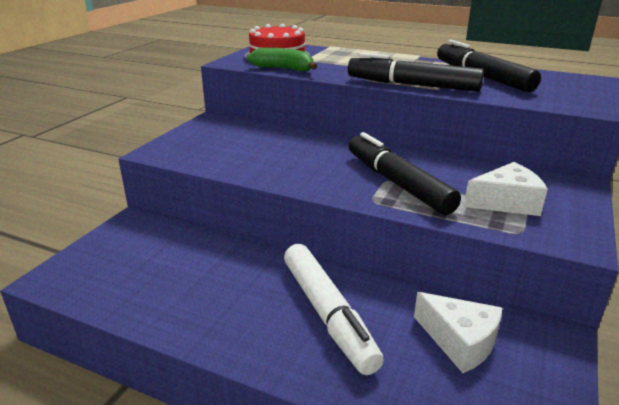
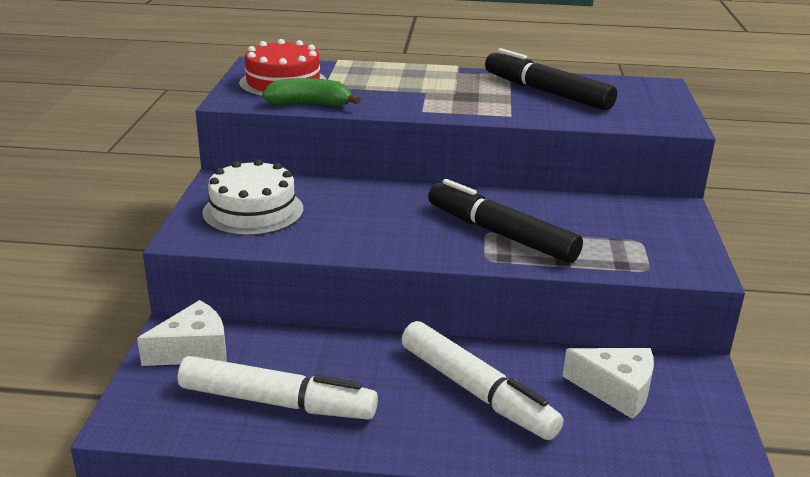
camera: 20 degrees left, 0 degrees up
black marker [348,52,484,92] -> none
white cheese [464,162,548,216] -> white cheese moved to [137,300,226,366]
none -> white marker [178,356,378,420]
none -> white cake [202,159,303,236]

